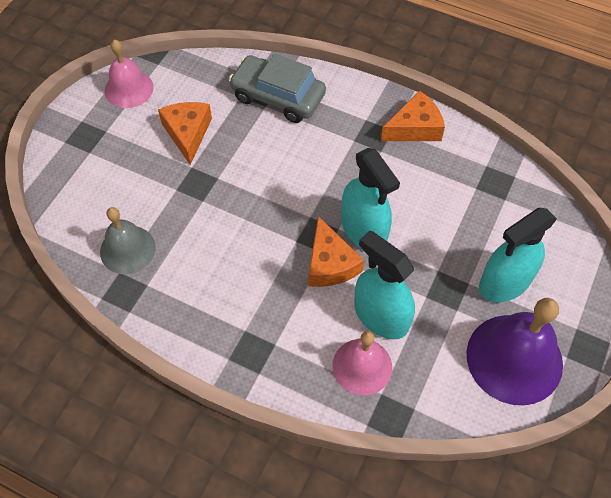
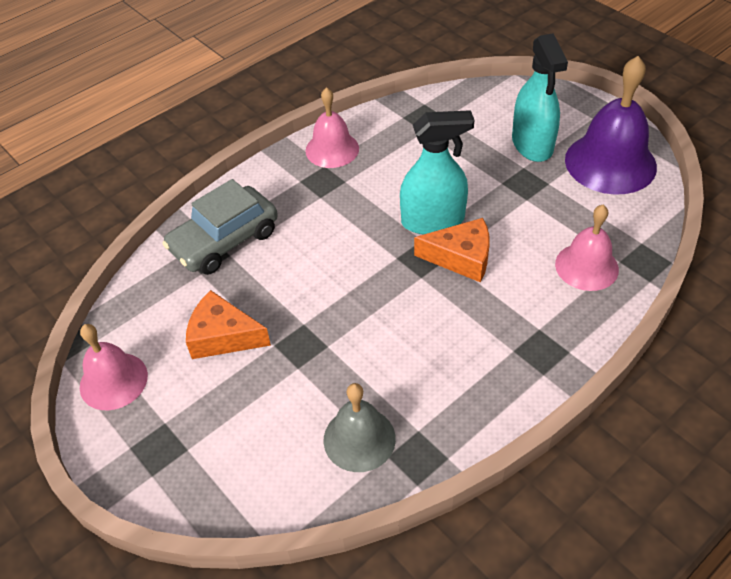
camera: 65 degrees left, 10 degrees down
turquoise spray bottle [354,230,415,339] -> none
orange cheese [381,90,445,141] -> pink bell [305,87,359,168]

